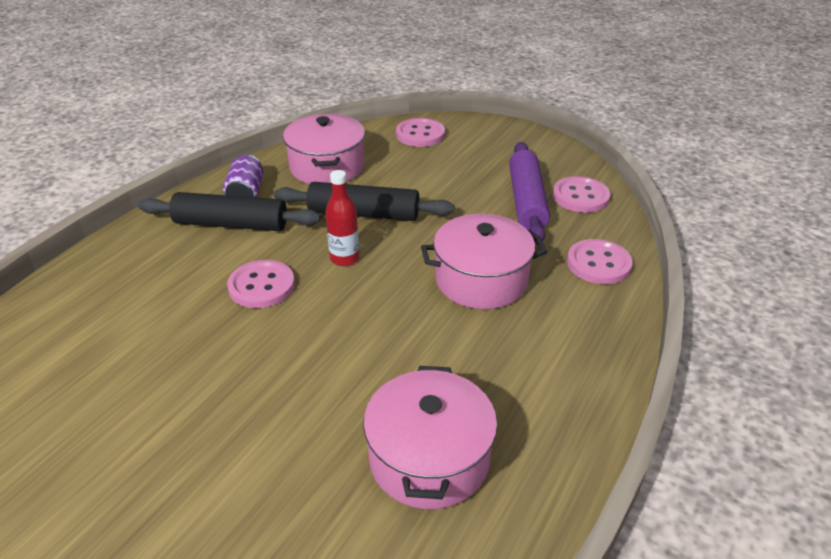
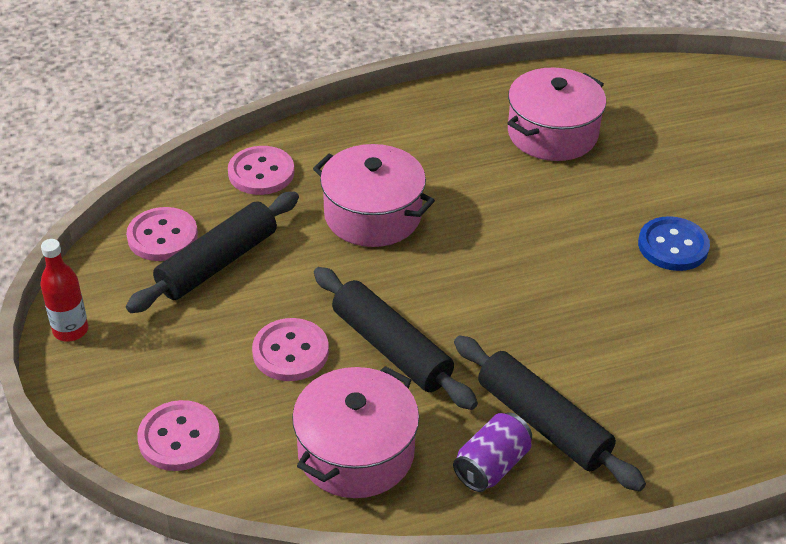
camera: 140 degrees left, 5 degrees up
pink button [227,260,295,308] -> pink button moved to [252,318,329,381]
red bottle [325,170,359,266] -> red bottle moved to [40,239,88,342]
purple rolling pin [509,142,550,245] -> black rolling pin [126,191,299,313]
none -> blue button [638,216,710,271]

